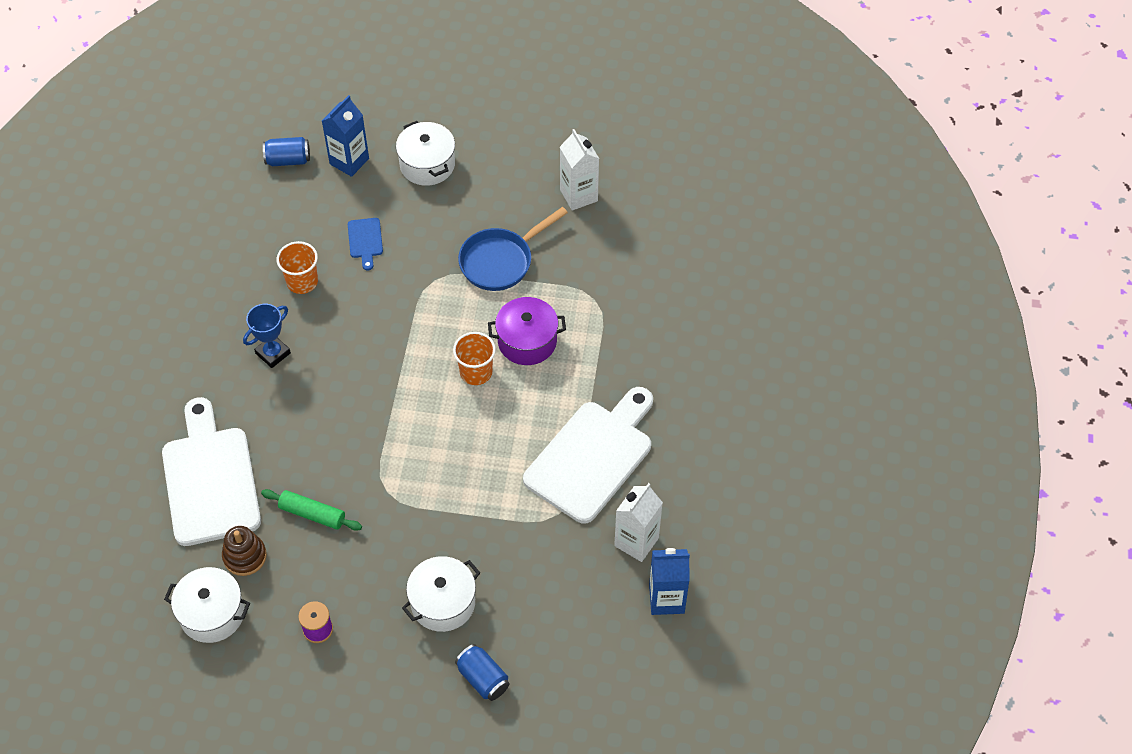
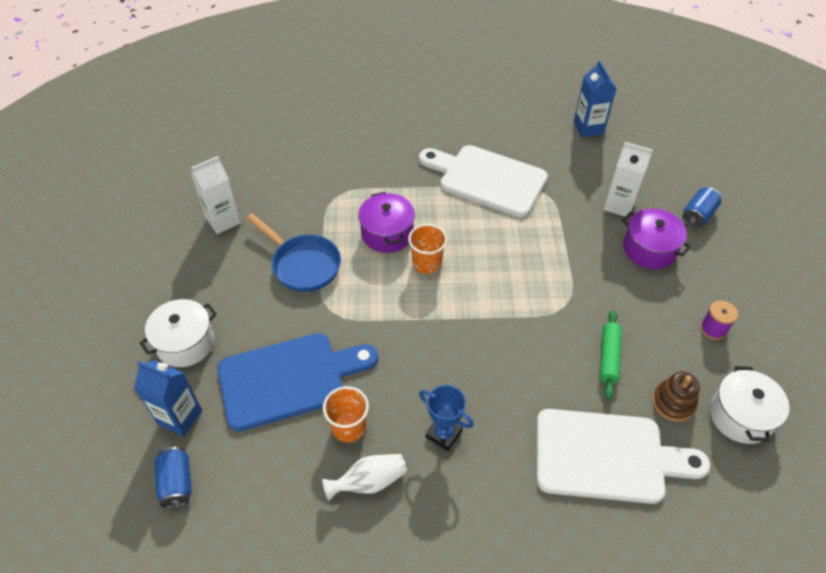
camera: 100 degrees left, 5 degrees down
white cutting board [162,397,261,546] -> white cutting board turned 150 degrees counterclockwise [536,409,710,504]
blue cutting board [348,218,383,270] -> blue cutting board [217,333,378,431], size x2.41
white pot [402,556,480,632] -> purple pot [622,208,691,269]
white carton [614,483,663,562] -> white carton moved to [603,142,653,218]
none -> white vase [322,454,407,501]

